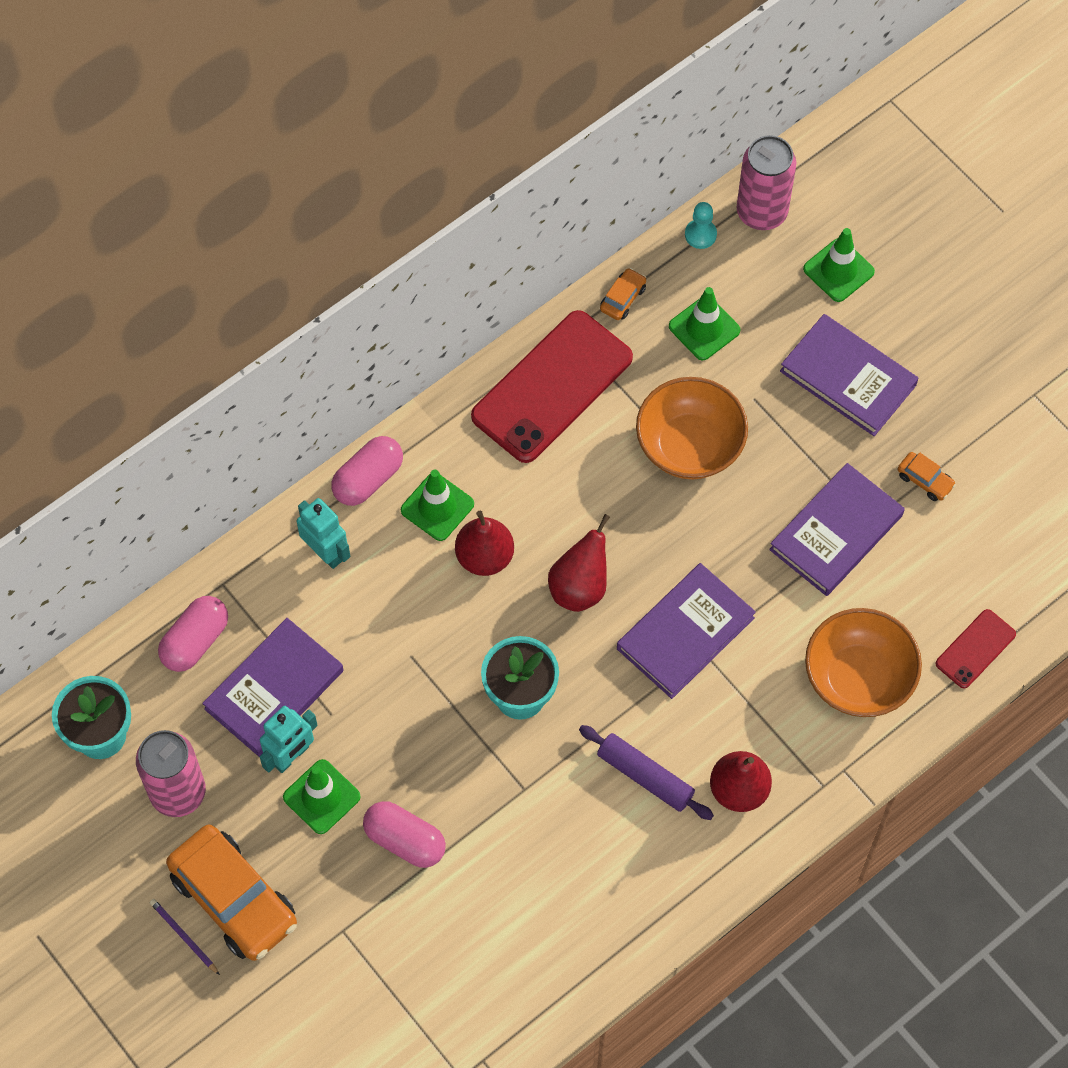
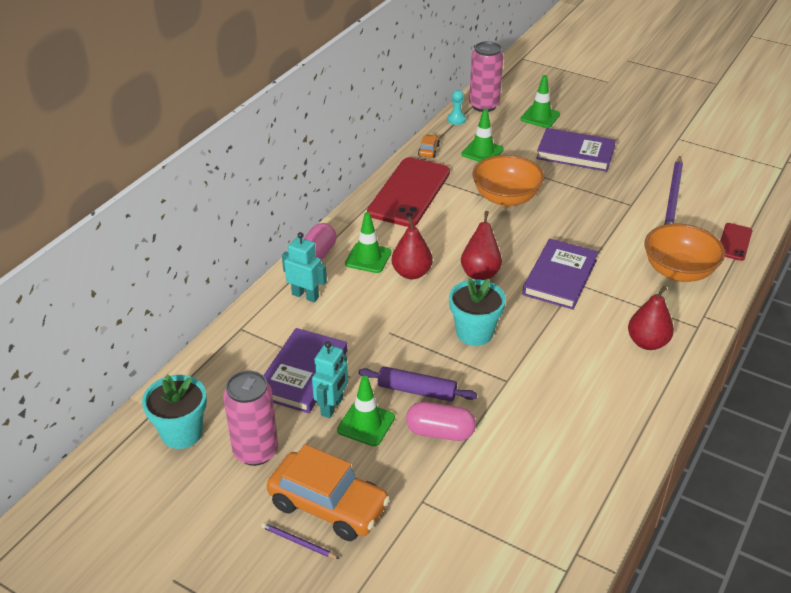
camera: 20 degrees left, 25 degrees down
pink capsule [158,596,228,672] -> none
purple rolling pin [579,725,714,820] -> purple rolling pin moved to [359,366,477,402]
purple book [769,463,905,596] -> none
orange car [898,452,956,501] -> none
none -> purple pencil [664,156,683,225]

